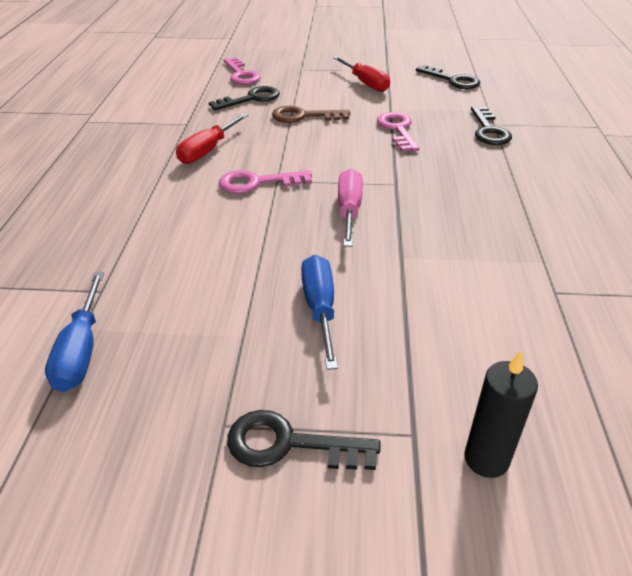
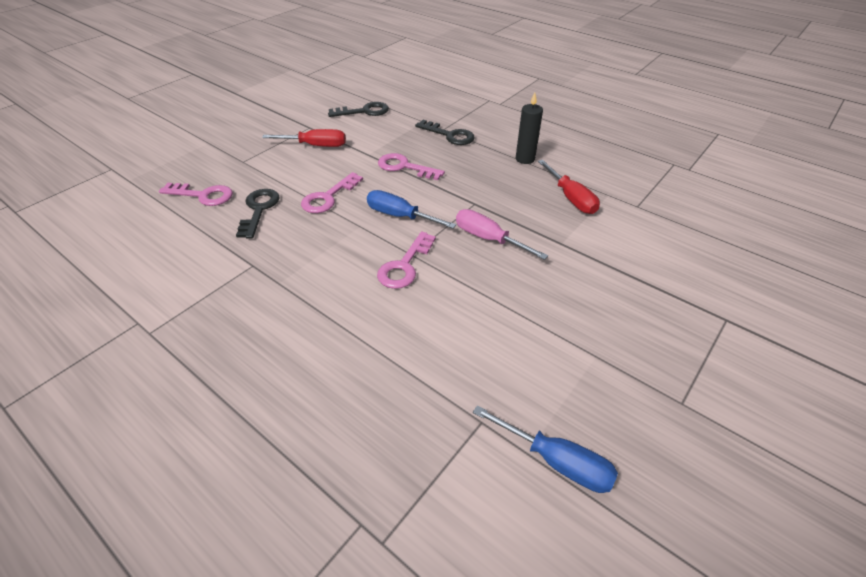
camera: 55 degrees left, 5 degrees up
red screwdriver [176,114,248,164] -> red screwdriver moved to [538,160,600,214]
black key [227,410,380,470] -> none
brown key [272,106,350,123] -> pink key [301,172,363,213]
blue screwdriver [301,255,338,370] -> blue screwdriver moved to [367,190,456,229]
black candle [464,351,538,478] -> black candle moved to [516,93,543,164]

